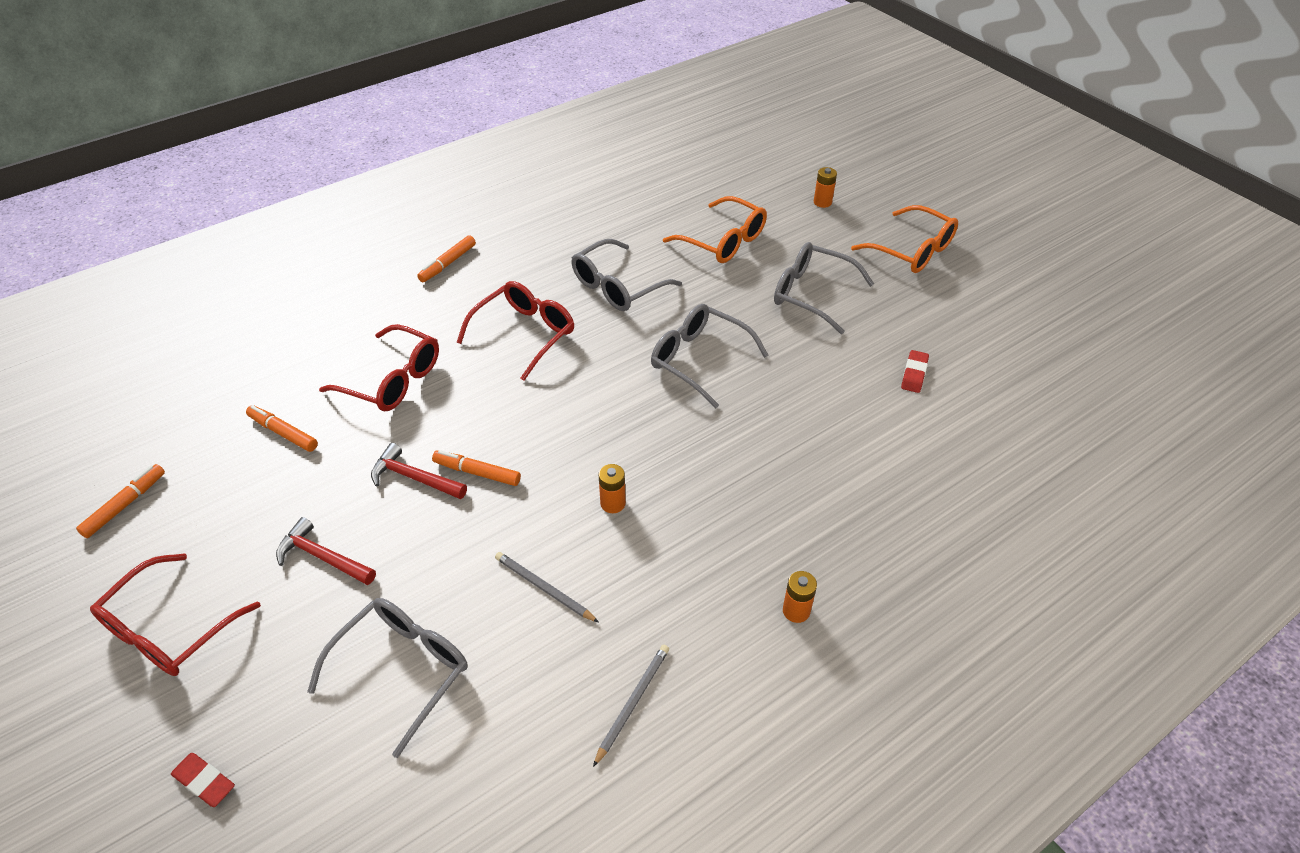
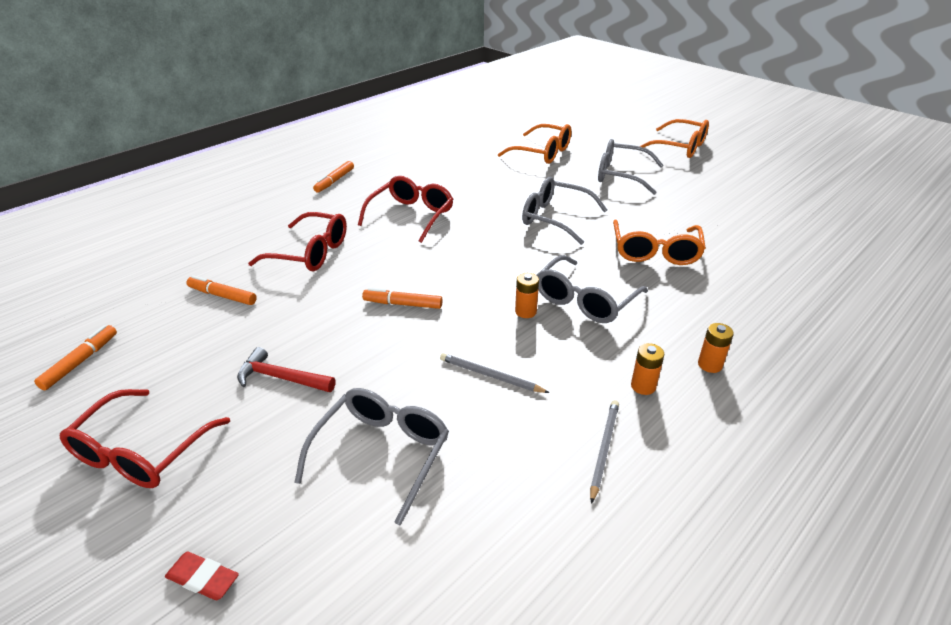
camera: 10 degrees left, 10 degrees down
red hammer [371,443,467,499] -> none
grey glasses [571,239,682,311] -> grey glasses moved to [537,255,648,323]
orange battery [814,167,837,208] -> orange battery moved to [631,343,664,395]
red eraser [901,350,929,393] -> none
none -> orange glasses [613,220,706,265]

